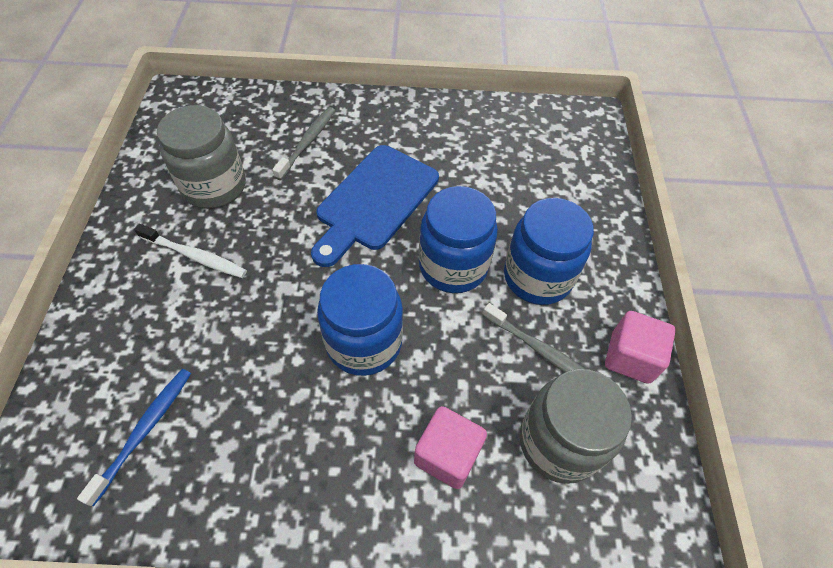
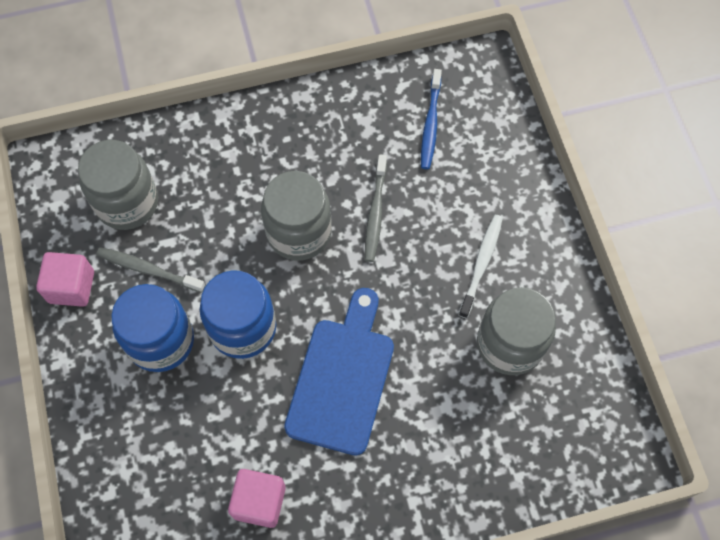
camera: 165 degrees right, 10 degrees up
white toothbrush [134,224,247,278] -> white toothbrush turned 105 degrees clockwise [459,215,503,318]
grey toothbrush [272,107,335,180] -> grey toothbrush moved to [365,155,387,262]
blue jar [317,264,403,376] -> grey jar [261,171,332,261]
pink cube [414,406,487,489] -> pink cube moved to [228,469,286,528]

